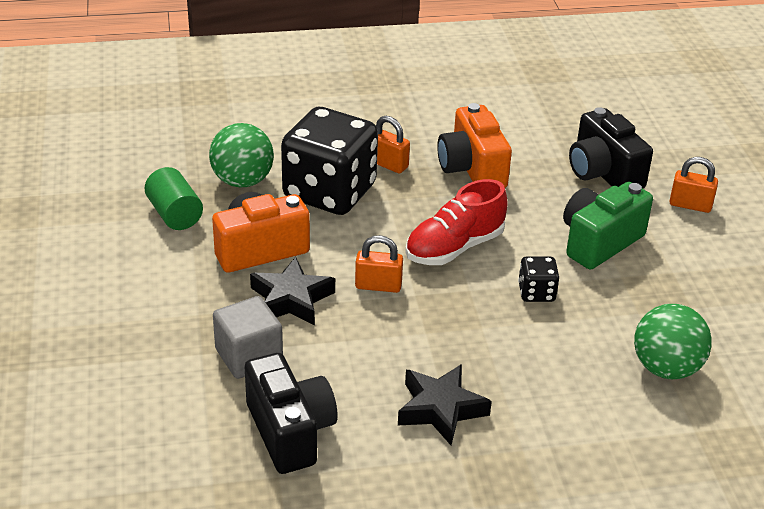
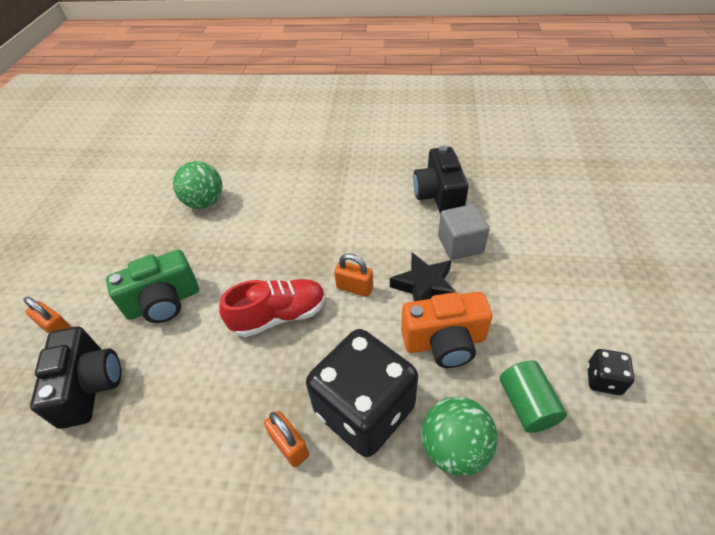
camera: 160 degrees left, 10 degrees up
black star [398,364,492,445] -> none
orange camera [437,103,512,188] -> none
black dice [518,256,559,302] -> black dice moved to [587,349,634,395]

